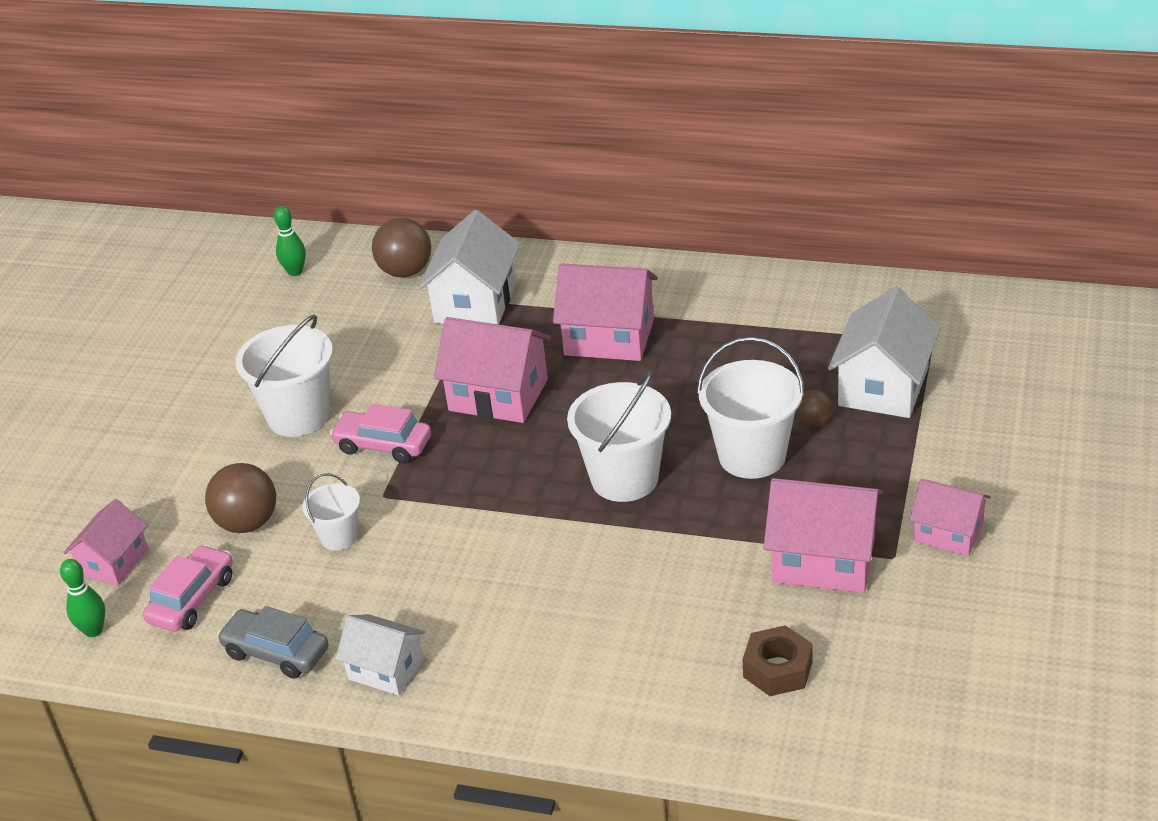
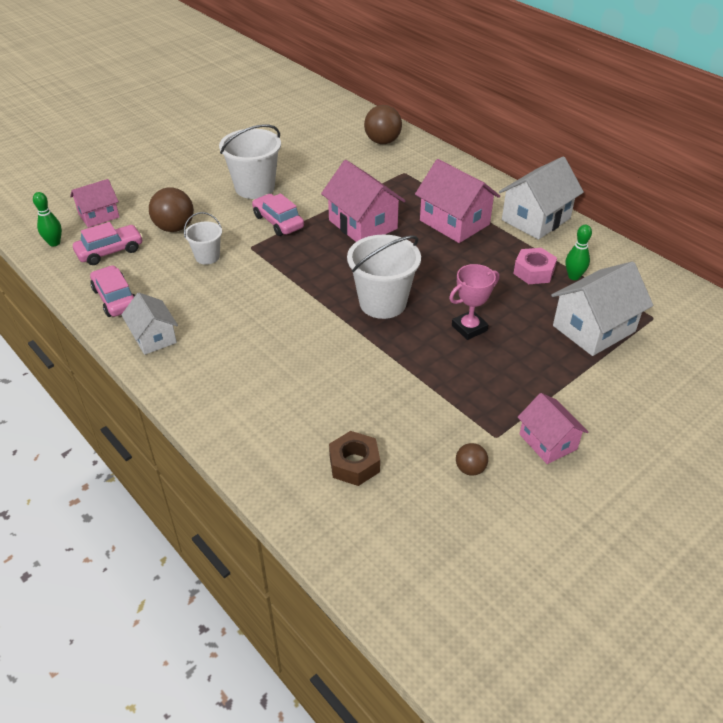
camera: 30 degrees right, 5 degrees up
grey car [217,606,329,679] -> pink car [90,265,135,317]
green bowling pin [274,206,306,276] -> green bowling pin moved to [566,225,592,280]
white house [418,210,520,325] -> white house moved to [499,156,584,240]
white bucket [697,337,805,479] -> pink trophy [449,264,500,340]
pink house [763,478,883,593] -> none
brown ball [796,390,833,426] -> brown ball moved to [456,443,488,476]
none -> pink nut [513,248,557,284]

